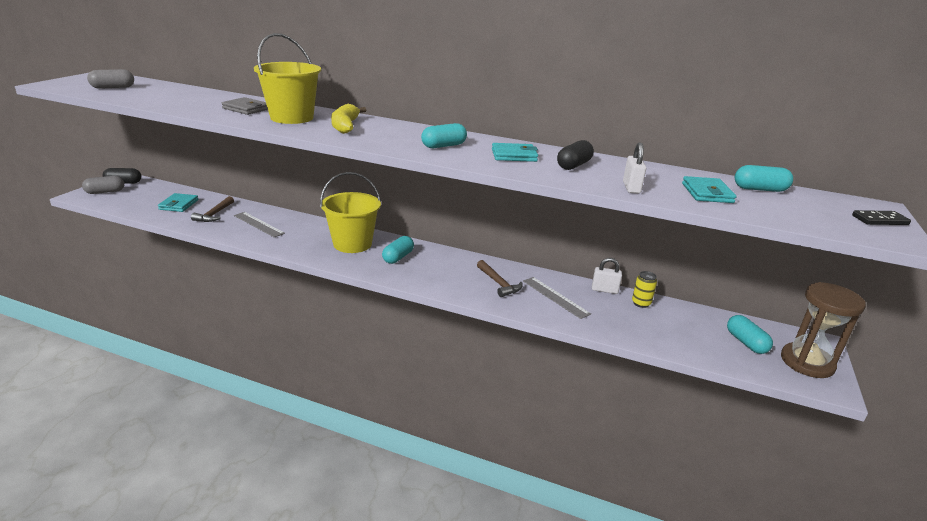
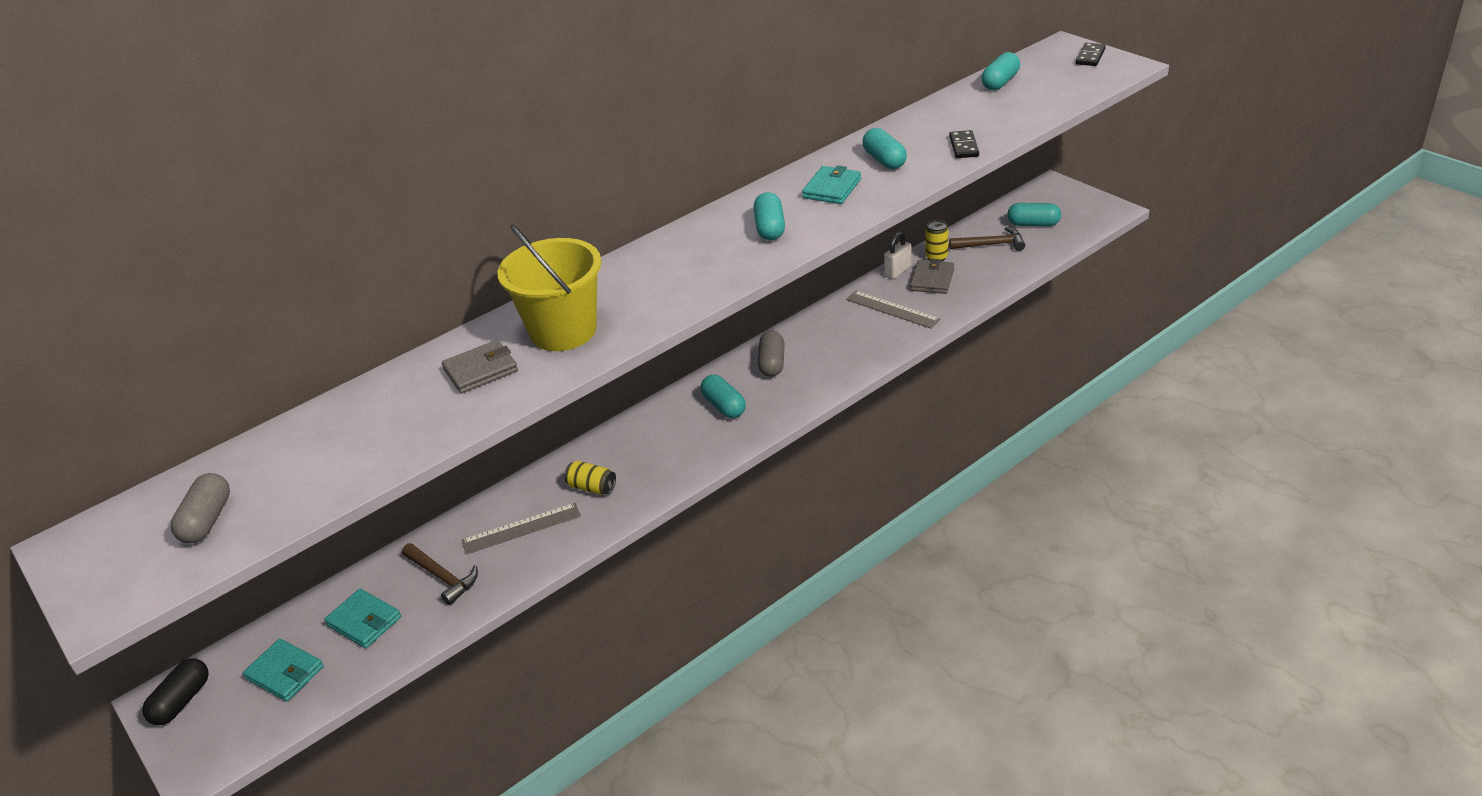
camera: 55 degrees left, 10 degrees up
grey capsule [82,176,124,194] -> grey capsule moved to [758,331,785,377]
yellow bucket [320,172,381,253] -> none
yellow banana [331,104,366,134] -> none
brown hammer [477,260,523,297] -> brown hammer moved to [949,227,1025,251]
grey ruler [523,277,591,319] -> grey ruler turned 45 degrees clockwise [846,290,940,329]
black capsule [557,140,594,170] -> turquoise capsule [863,128,907,169]
white padlock [623,142,646,193] -> black domino [949,130,979,158]
turquoise wallet [682,176,737,203] -> turquoise wallet moved to [243,639,324,702]
brown hourglass [781,282,866,378] -> none
none -> yellow can [564,461,616,495]
none -> grey wallet [910,259,954,294]

